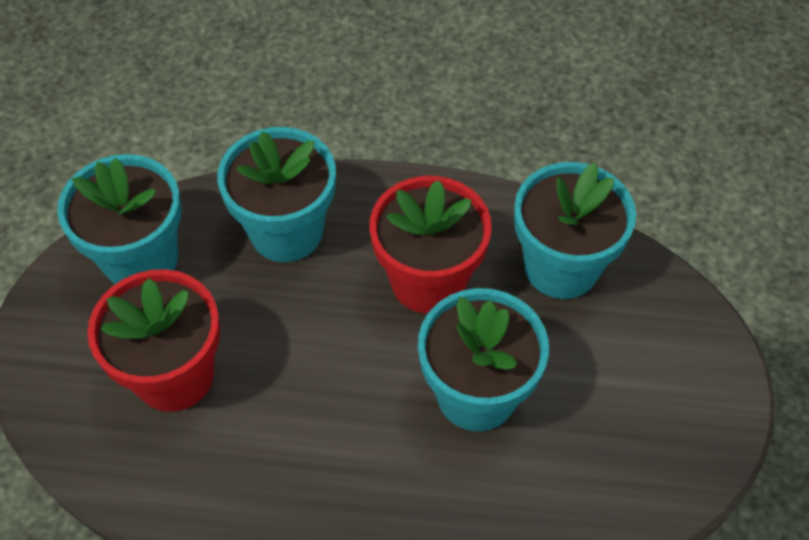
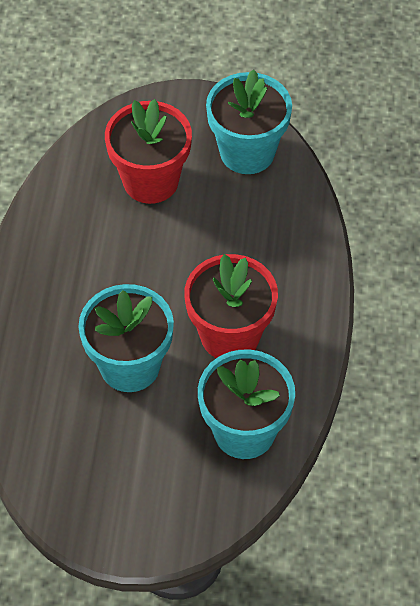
camera: 90 degrees right, 0 degrees up
turquoise flower pot [217,127,336,262] -> none

